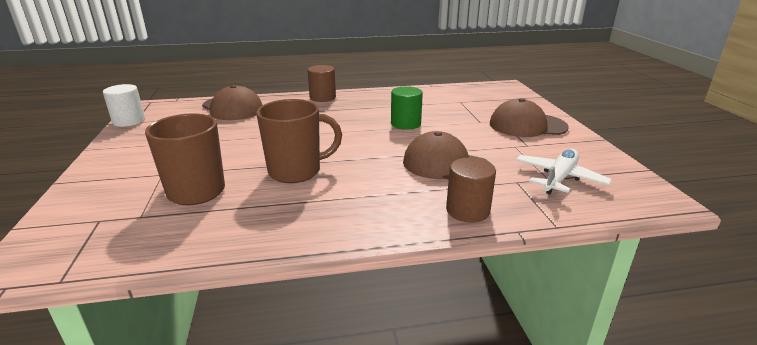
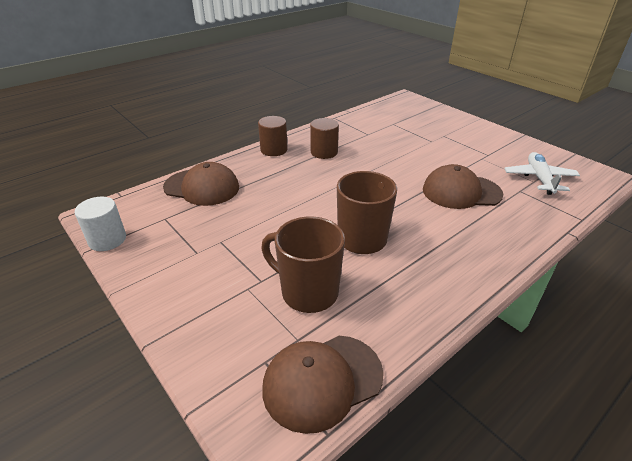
camera: 30 degrees left, 10 degrees up
green cylinder [391,86,423,130] -> none
brown cylinder [446,158,496,223] -> brown cylinder moved to [310,118,339,159]
brown cap [490,98,569,137] -> brown cap moved to [262,336,384,434]

